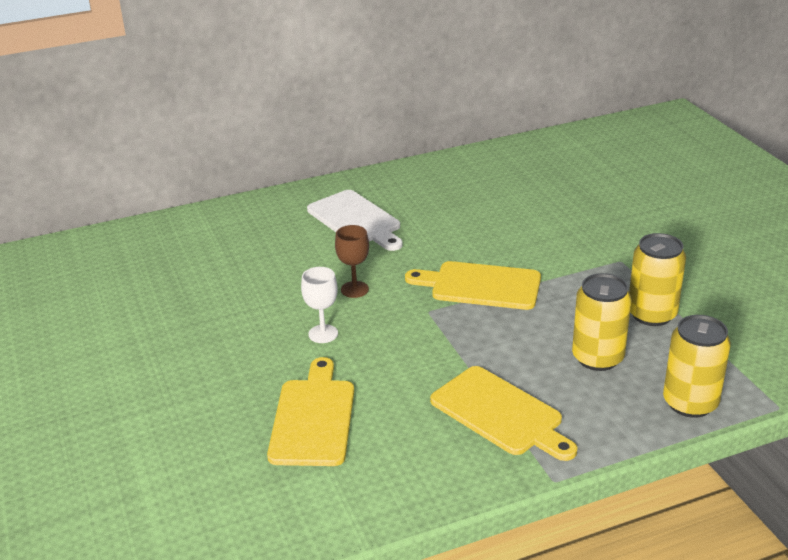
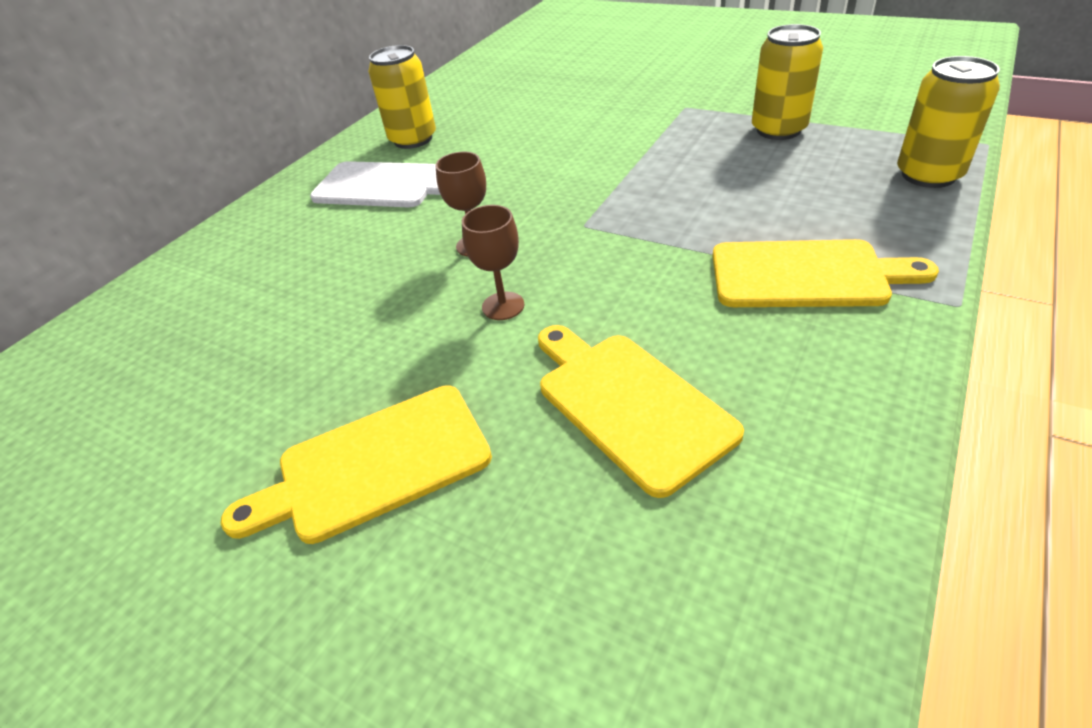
camera: 35 degrees left, 10 degrees up
white goblet [301,267,338,343] -> brown goblet [462,205,524,320]
yellow cutting board [405,261,541,310] -> yellow cutting board moved to [221,385,492,544]
yellow can [572,273,632,371] -> yellow can moved to [368,45,436,149]

